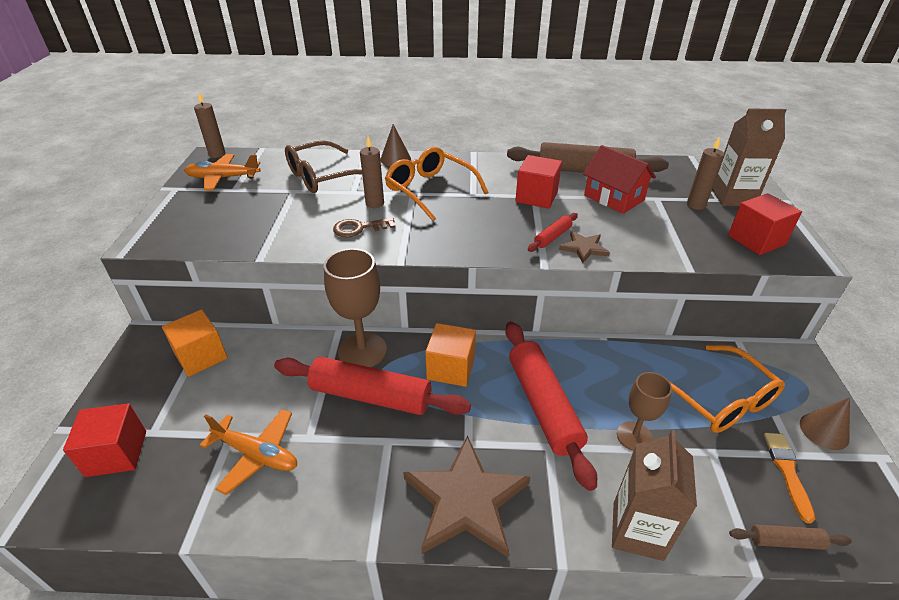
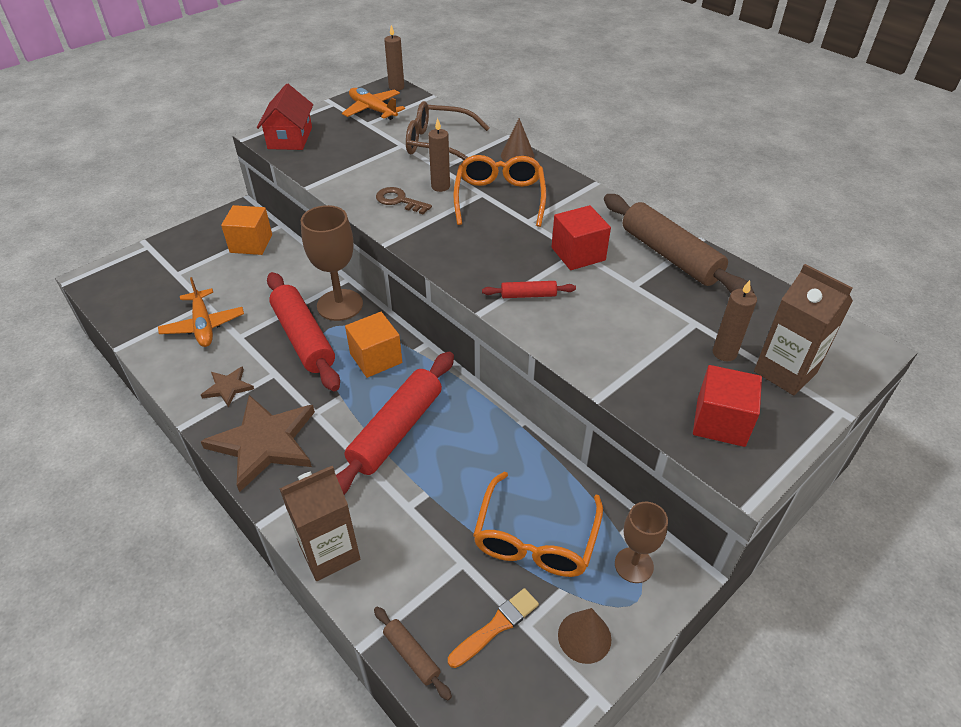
camera: 45 degrees right, 5 degrees up
red cube [63,403,146,477] -> none
brown star [559,231,610,263] -> brown star moved to [201,366,254,407]
red house [583,145,656,214] -> red house moved to [257,83,313,150]
brown goblet [617,372,672,451] -> brown goblet moved to [615,502,668,583]

